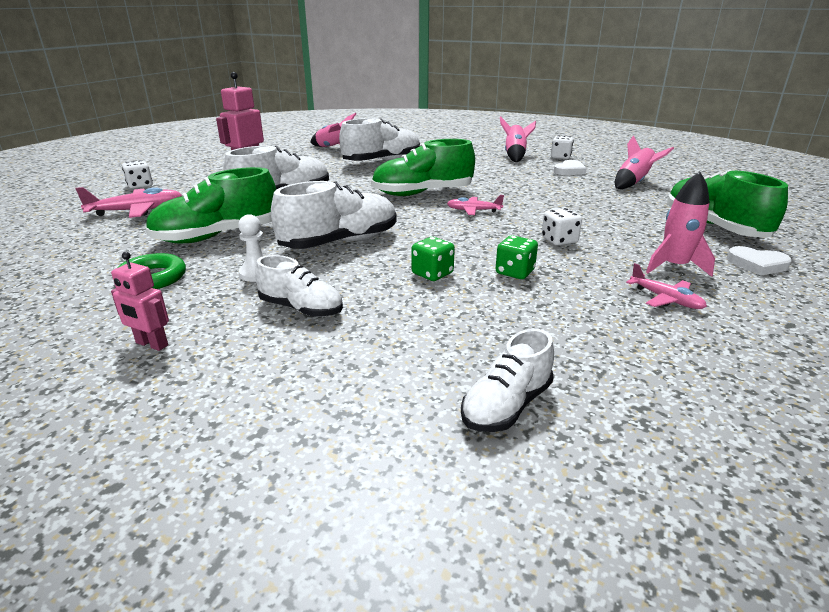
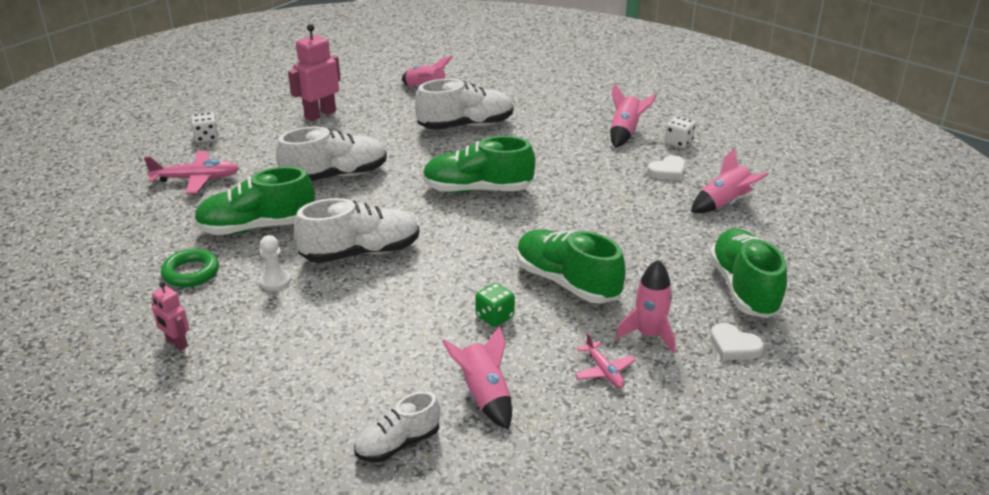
camera: 15 degrees right, 5 degrees up
white shoe [255,255,343,317] -> none
green dice [411,237,455,281] -> none
pink plane [447,195,504,215] -> none
white dice [542,208,582,246] -> green shoe [517,230,625,304]
none -> pink rocket [442,326,512,429]

